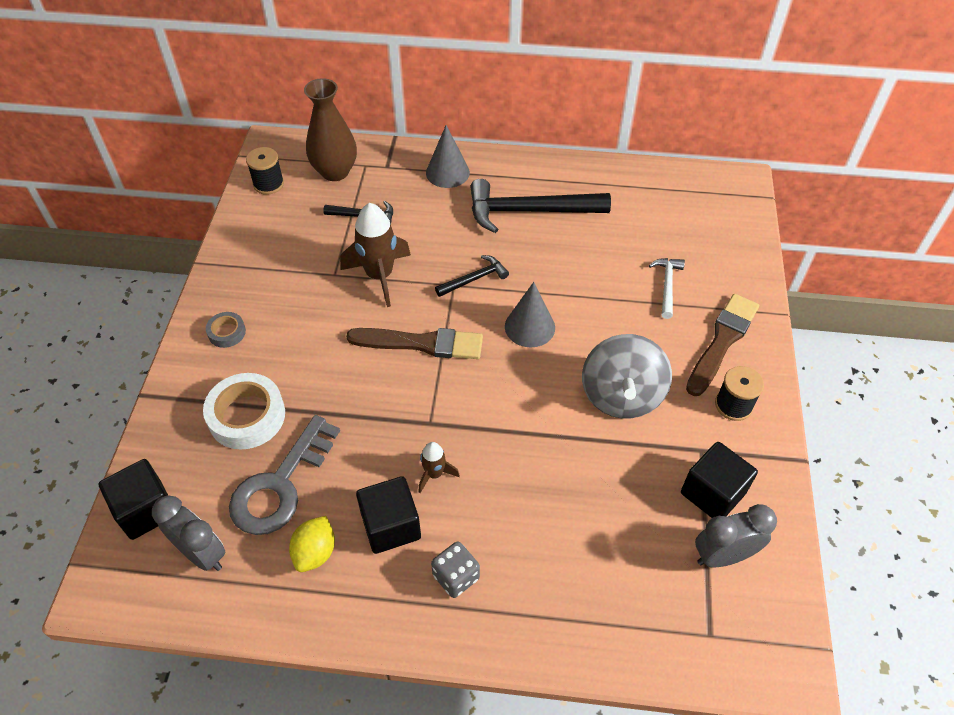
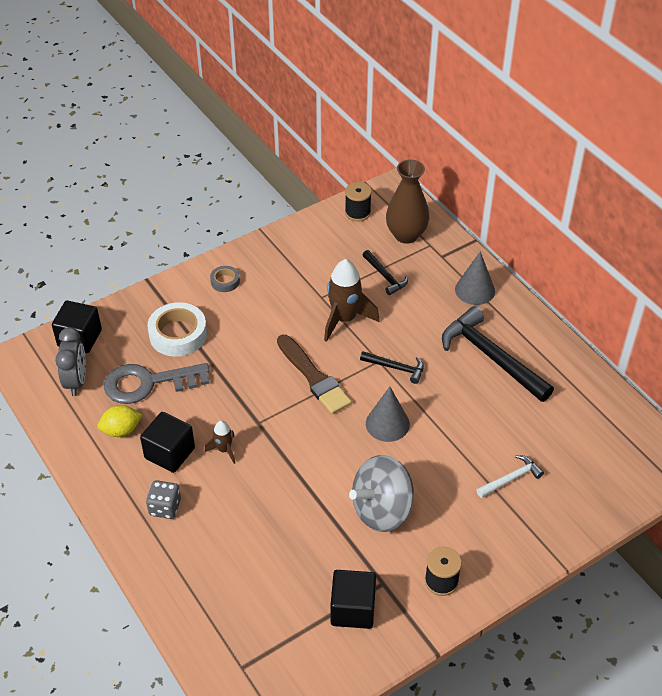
camera: 50 degrees right, 5 degrees down
brown brush [686,294,759,396] -> none
grey clock [695,504,777,568] -> none

